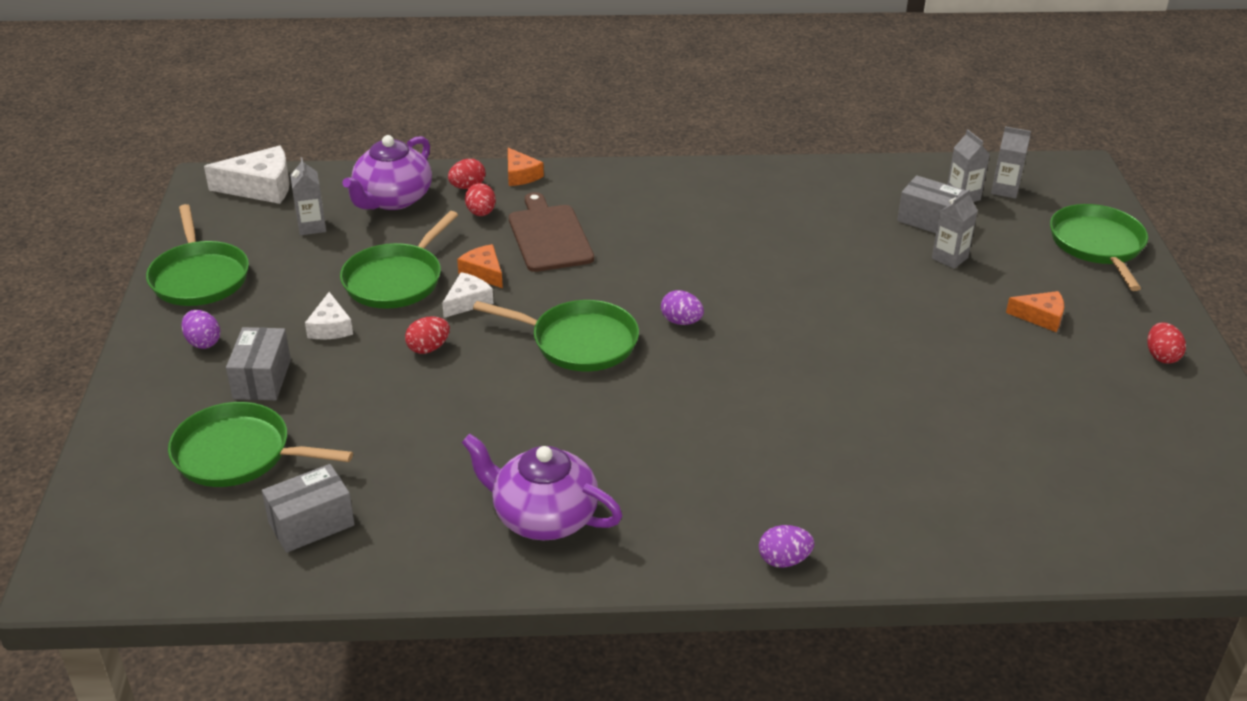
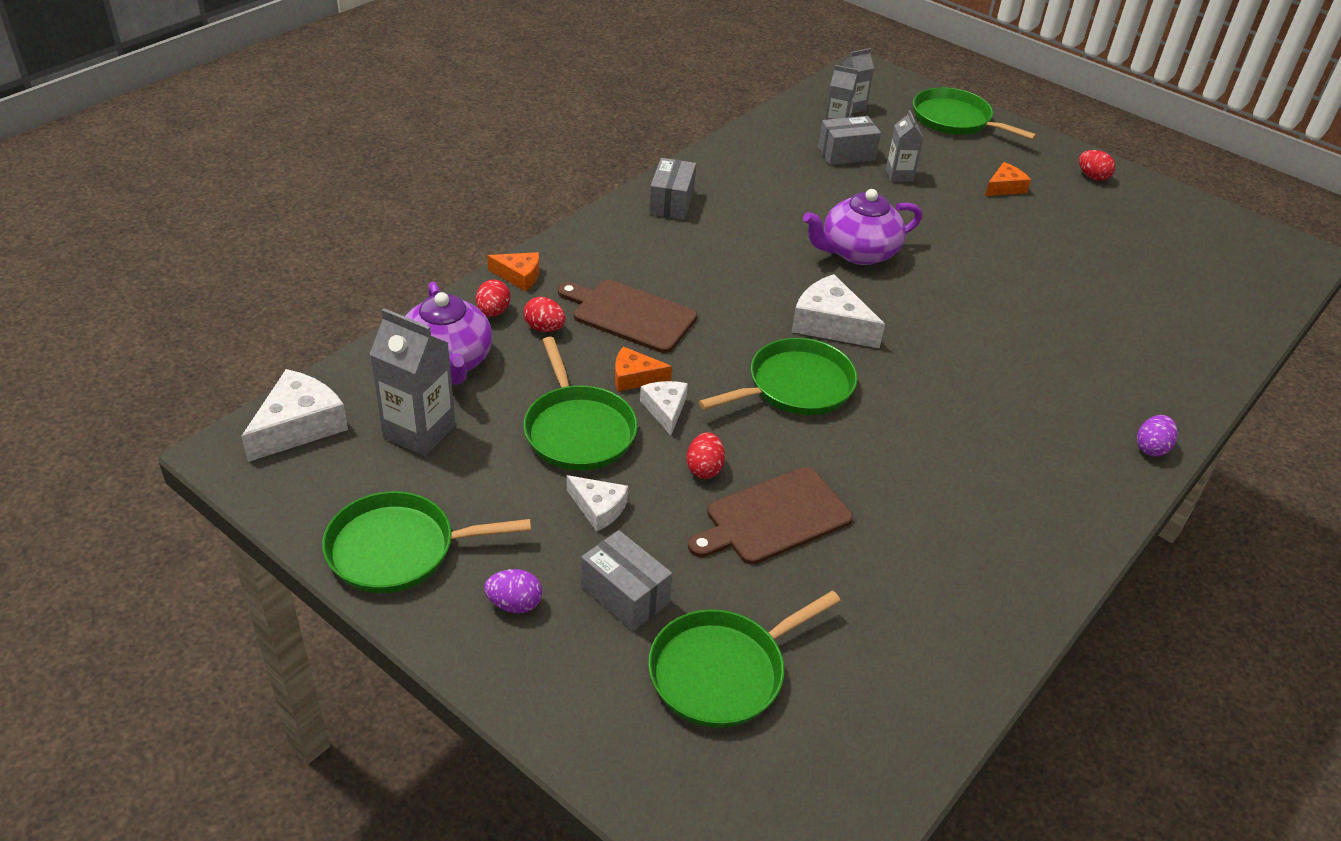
camera: 50 degrees left, 5 degrees up
green pan [146,204,249,306] -> green pan turned 150 degrees clockwise [322,491,531,593]
grey box [262,464,355,553] -> grey box moved to [649,158,696,220]
grey carton [290,157,326,235] -> grey carton [369,308,455,456], size x1.65
purple teapot [462,434,623,540] -> purple teapot moved to [803,189,922,265]
purple egg [661,290,704,325] -> white cheese [792,274,885,348]
none -> brown cutting board [688,467,853,565]

